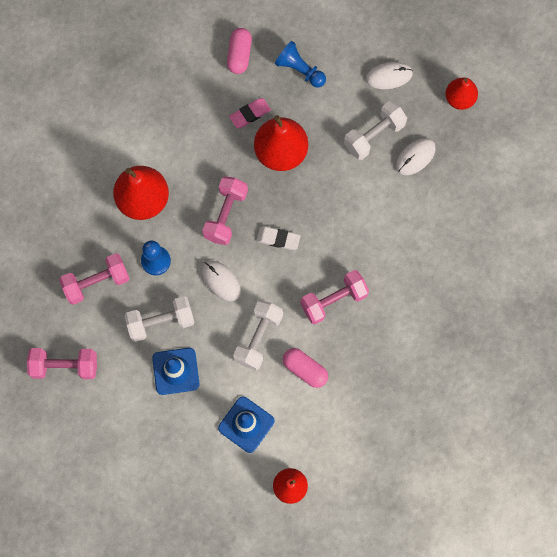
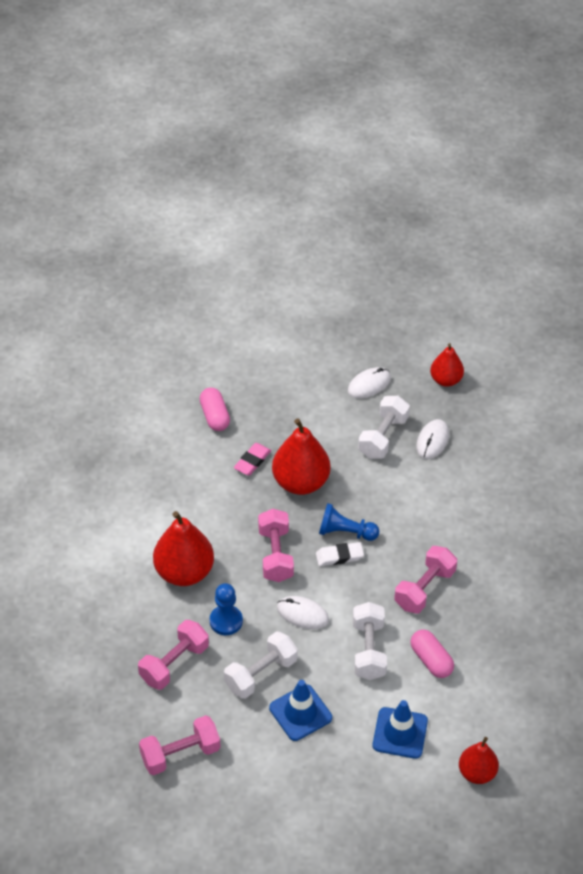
camera: 25 degrees left, 25 degrees down
blue pawn [275,41,326,87] -> blue pawn moved to [319,503,379,541]
pink capsule [283,348,328,388] -> pink capsule turned 45 degrees clockwise [410,630,454,678]

